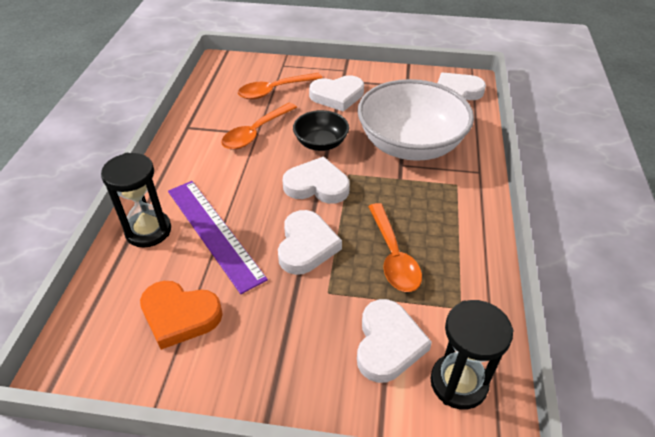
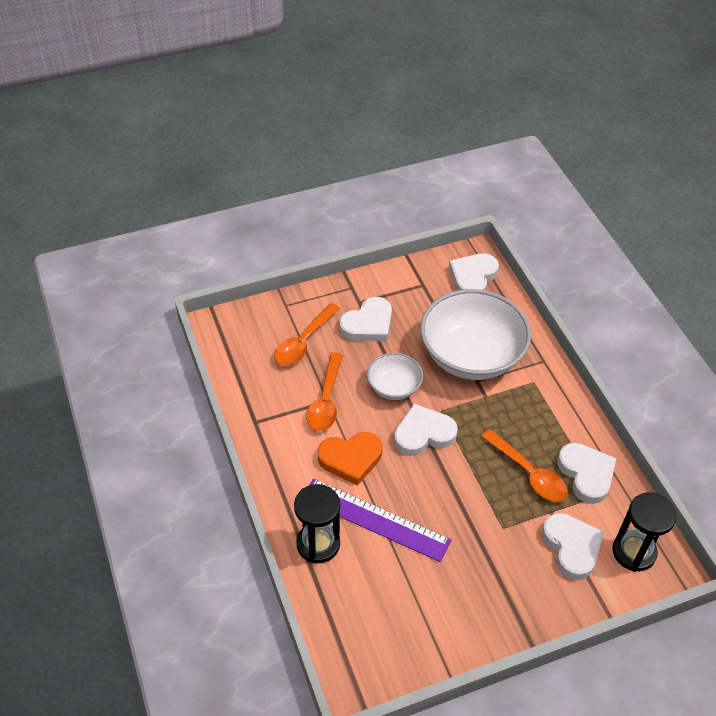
camera: 30 degrees left, 5 degrees up
orange heart [140,281,223,350] -> orange heart moved to [318,432,383,486]
white heart [278,210,342,275] -> white heart moved to [557,443,617,504]
black bowl [293,110,349,151] -> white bowl [367,353,423,400]

